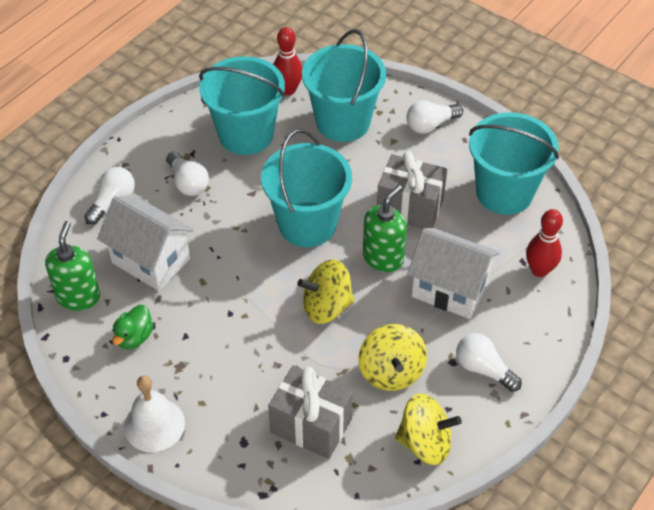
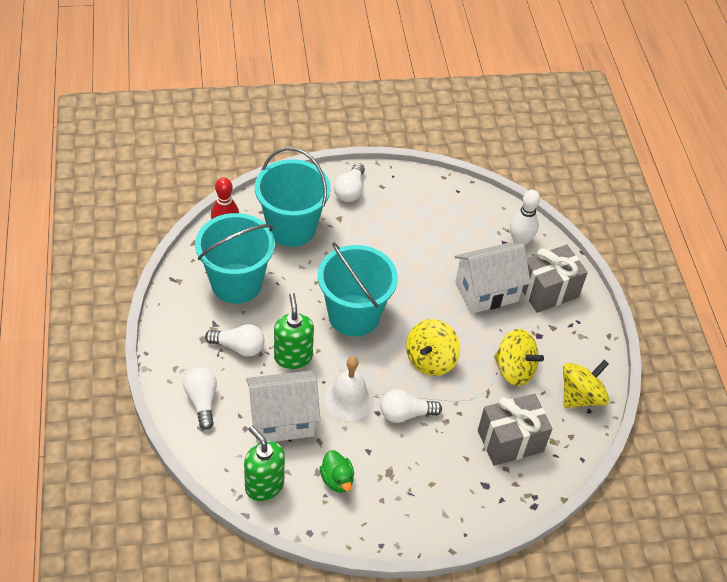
camera: 50 degrees left, 0 degrees up
white bell [124,375,185,452] -> white bell moved to [324,357,374,421]
green soap dispenser [363,185,407,272] -> green soap dispenser moved to [274,293,314,369]
grey gift [377,151,447,229] -> grey gift moved to [522,244,588,313]
white light bulb [456,333,522,392] -> white light bulb moved to [380,389,442,423]
turquoise bucket [469,112,559,215] -> none
red bowling pin [526,209,563,277] -> white bowling pin [510,190,540,246]

